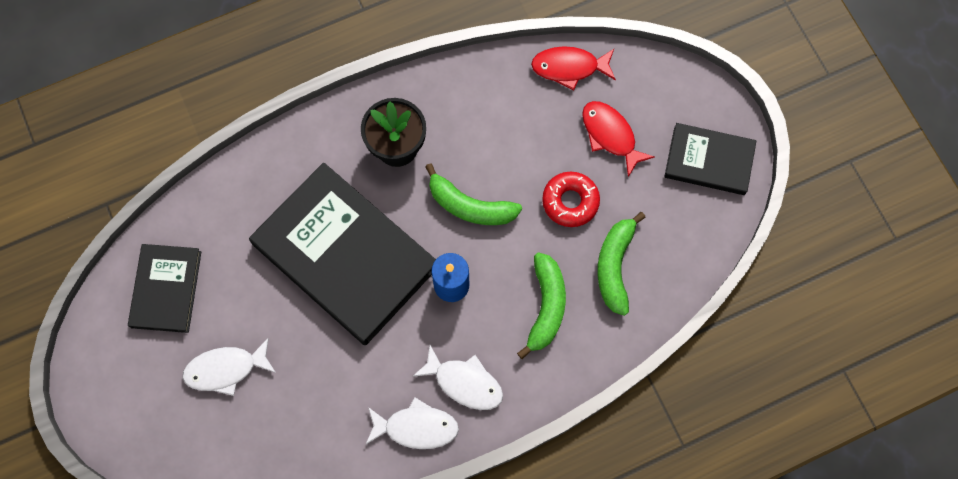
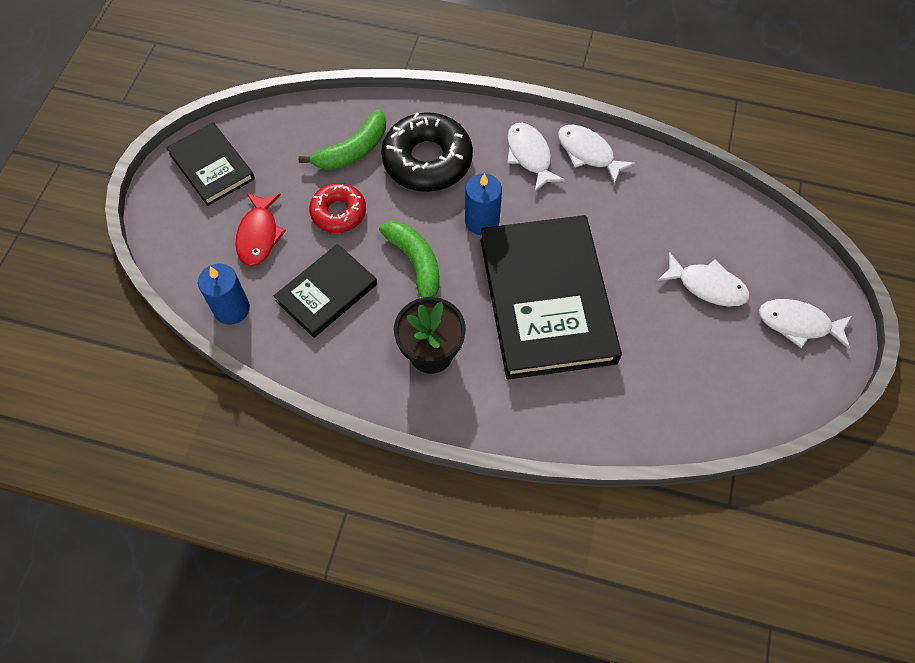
camera: 140 degrees left, 10 degrees down
black book [128,244,201,333] -> black book moved to [274,244,377,338]
green banana [517,252,566,359] -> black donut [381,112,473,192]
red fish [531,46,616,90] -> blue candle [198,264,250,325]
none -> white fish [759,299,852,349]

